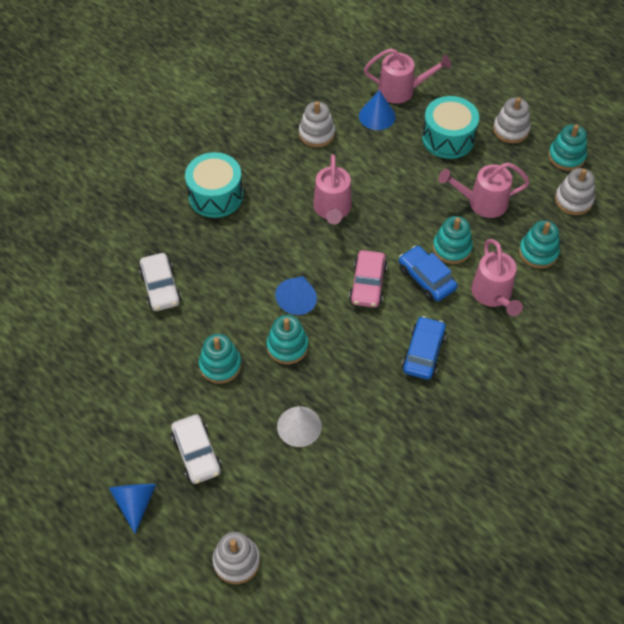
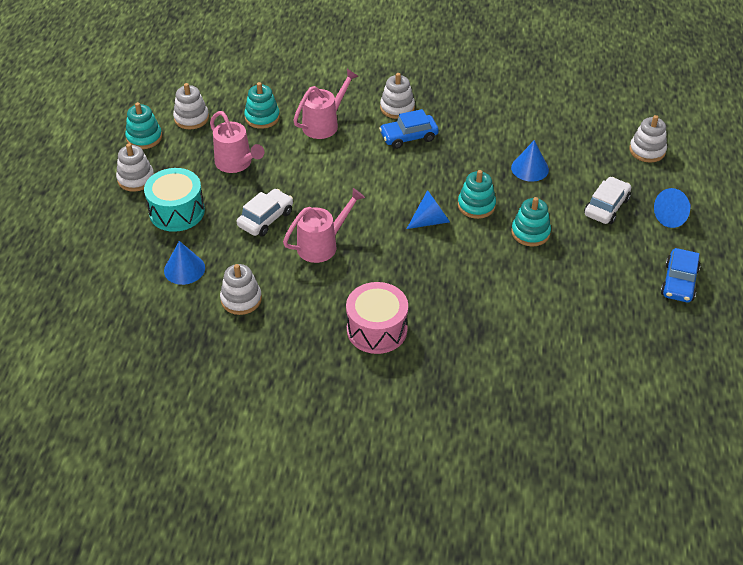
camera: 125 degrees left, 10 degrees down
white car [139,253,181,311] -> white car moved to [237,189,293,236]
turquoise drum [185,152,243,218] -> pink drum [346,282,408,354]
white cone [277,406,322,447] -> blue cone [511,140,549,182]
pink car [349,250,387,308] -> none
pink watering can [364,48,451,104] -> none
blue car [399,245,458,301] -> blue car moved to [661,248,701,302]
turquoise stacking toy [433,216,473,264] -> none
none -> white stacking toy [380,73,415,119]

